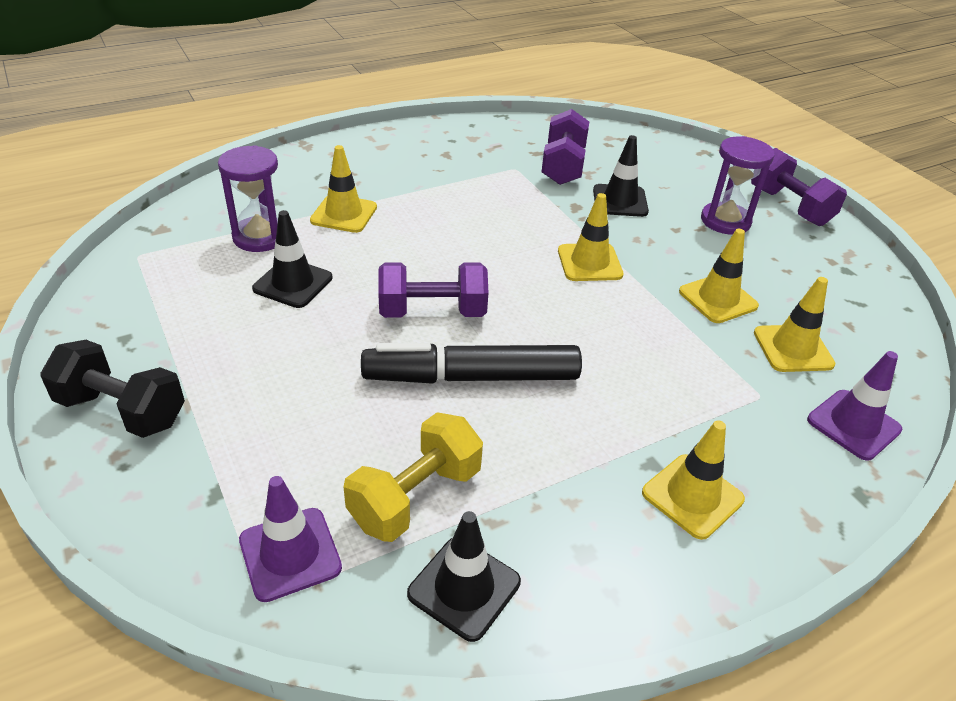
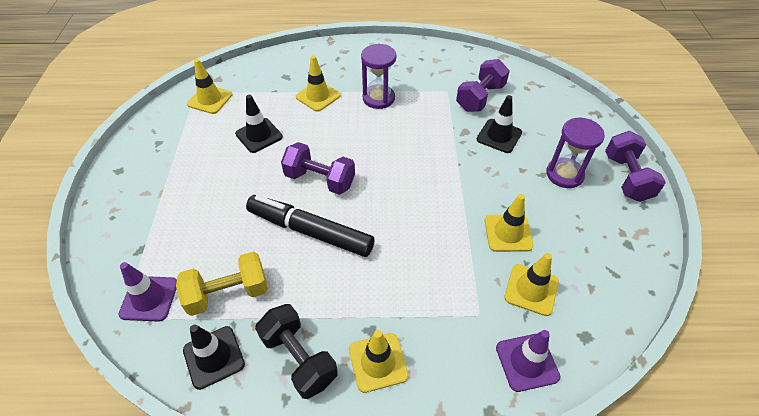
camera: 30 degrees right, 10 degrees up
black dumbbell [40,340,185,438] -> black dumbbell moved to [255,304,338,399]
purple hourglass [218,145,278,252] -> purple hourglass moved to [361,44,396,109]
yellow traffic cone [558,193,623,281] -> yellow traffic cone moved to [187,59,232,114]

